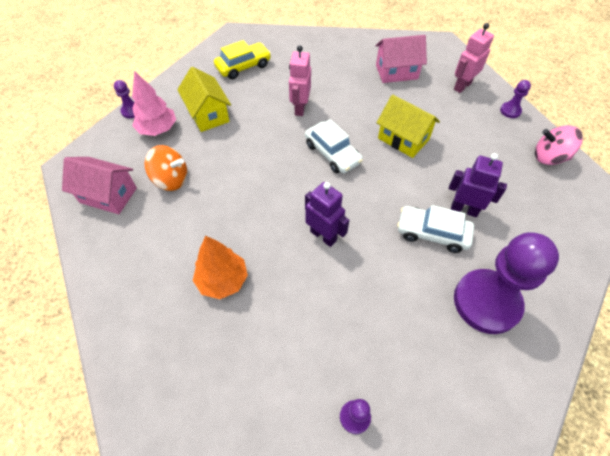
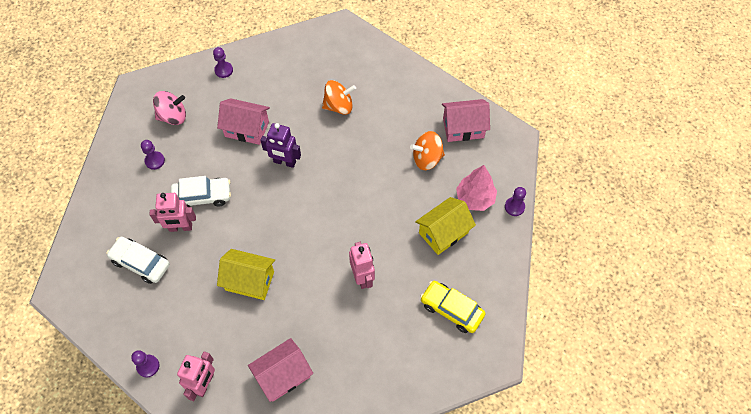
camera: 155 degrees right, 5 degrees up
yellow house [177,66,231,132] -> yellow house turned 75 degrees counterclockwise [415,197,476,255]
orange tree [193,236,248,299] -> orange spinning top [322,80,356,115]
yellow car [214,40,271,79] -> yellow car turned 90 degrees clockwise [420,281,486,333]
white car [305,119,363,173] -> white car moved to [106,237,170,284]
purple robot [449,153,507,217] -> pink robot [149,193,196,232]
purple pawn [454,232,559,334] -> purple pawn [141,140,165,170], size x0.41
pink spinning top [535,125,583,165] -> pink spinning top moved to [153,91,186,125]
none -> pink house [217,98,270,145]

